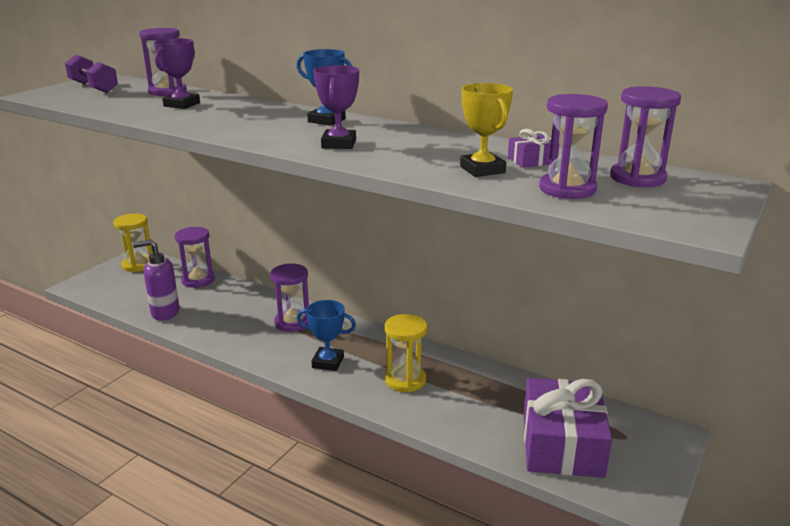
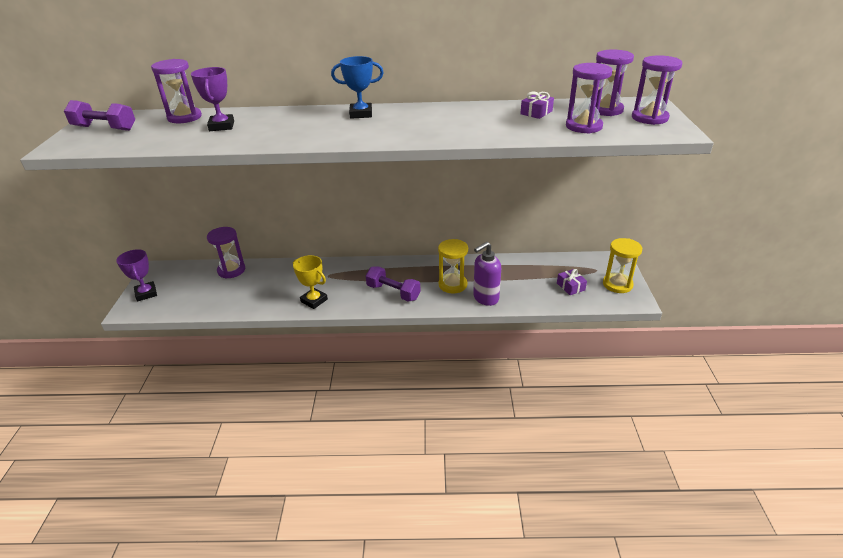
camera: 30 degrees left, 10 degrees up
yellow hourglass [113,213,152,272] -> yellow hourglass moved to [603,238,642,293]
purple soap dispenser [133,240,180,321] -> purple soap dispenser moved to [473,241,501,306]
purple hourglass [270,264,309,332] -> purple hourglass moved to [632,55,682,125]
blue trophy [297,300,356,371] -> purple dumbbell [366,266,421,302]
purple trophy [313,65,359,149] -> purple trophy moved to [116,249,157,301]
yellow trophy [460,83,513,177] -> yellow trophy moved to [293,255,328,309]
purple gift [523,378,612,478] -> purple gift [557,269,587,295], size x0.41

